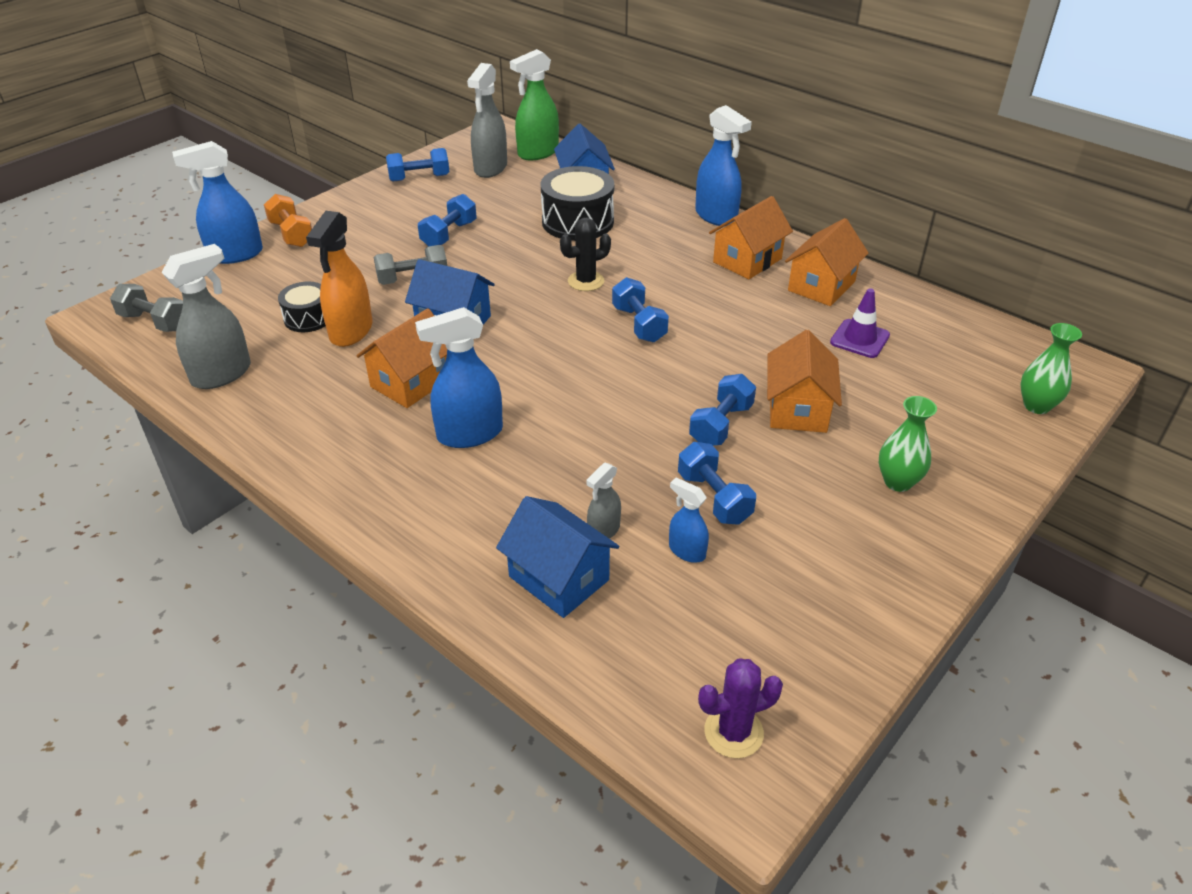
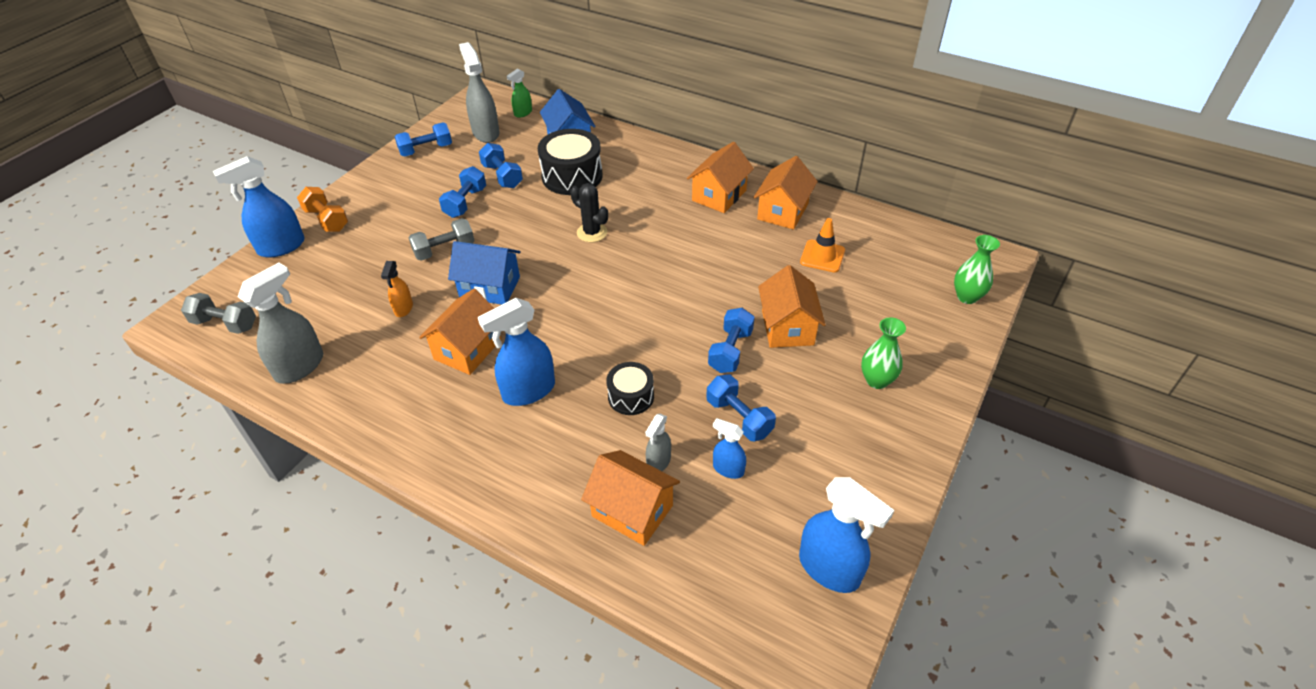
camera: 10 degrees left, 5 degrees up
black drum [278,282,326,332] -> black drum moved to [606,362,654,415]
orange spray bottle [306,211,373,347] -> orange spray bottle [381,261,413,317], size x0.54
grey spray bottle [467,63,507,178] -> grey spray bottle turned 150 degrees clockwise [459,42,500,143]
blue house [496,496,619,618] -> orange house [581,450,680,546]
green spray bottle [510,49,559,161] -> green spray bottle [507,68,532,118], size x0.54
black cactus [560,218,611,291] -> black cactus turned 75 degrees clockwise [570,183,608,242]
blue dumbbell [612,277,669,342] -> blue dumbbell moved to [479,143,523,188]
blue spray bottle [695,105,752,226] -> blue spray bottle moved to [799,477,894,593]
purple cactus [698,658,783,758] -> none
purple traffic cone [830,288,890,358] -> orange traffic cone [800,218,845,272]

